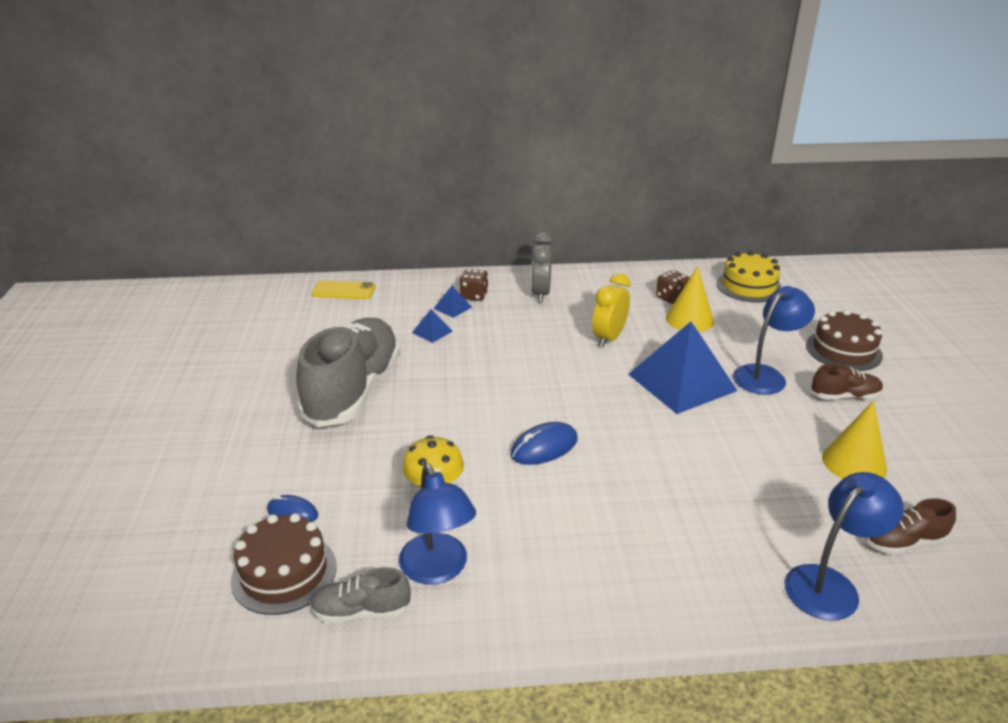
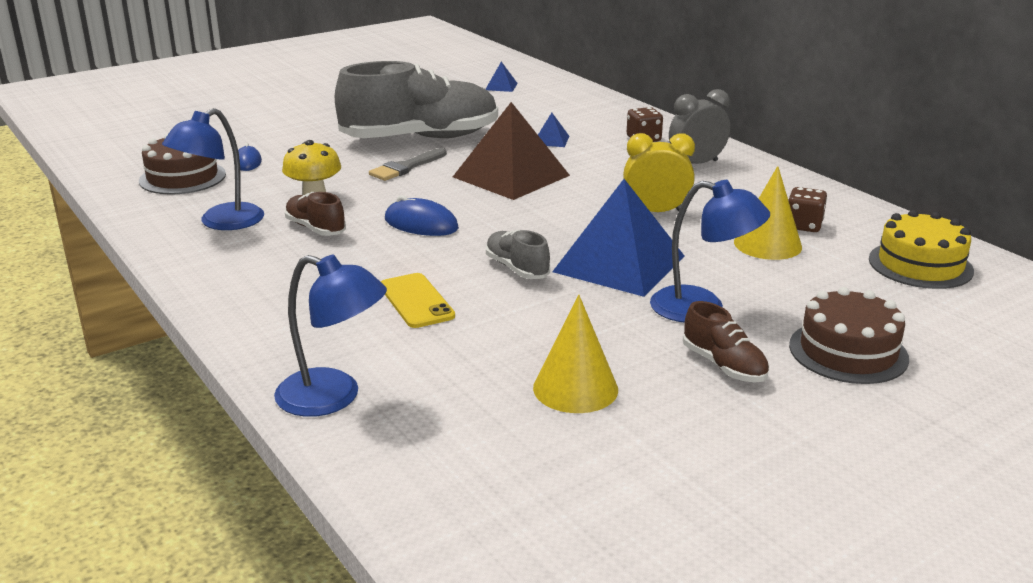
camera: 60 degrees right, 5 degrees down
grey shoe [310,567,411,623] -> grey shoe moved to [486,230,550,279]
yellow phone [311,281,375,299] -> yellow phone moved to [381,273,455,328]
blue pyramid [433,286,472,318] -> blue pyramid moved to [486,62,518,92]
brown shoe [866,498,956,555] -> brown shoe moved to [285,192,346,236]
none -> grey brush [369,148,447,181]
none -> brown pyramid [453,102,570,200]

